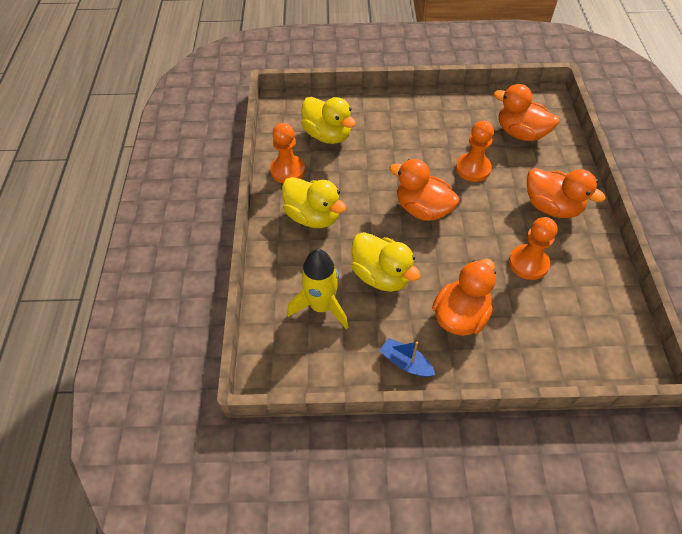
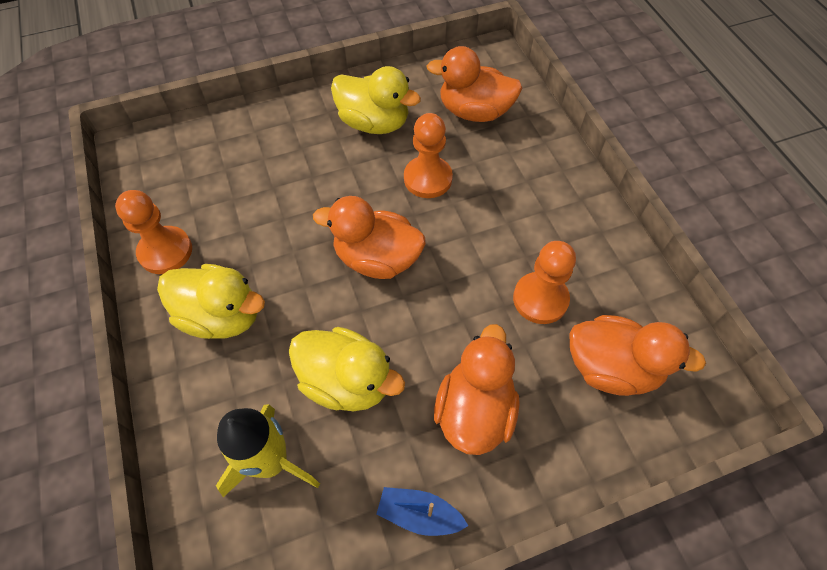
camera: 20 degrees left, 5 degrees up
yellow duck [301,97,356,144] -> yellow duck moved to [331,66,421,134]
orange duck [527,168,605,218] -> orange duck moved to [569,315,706,396]

